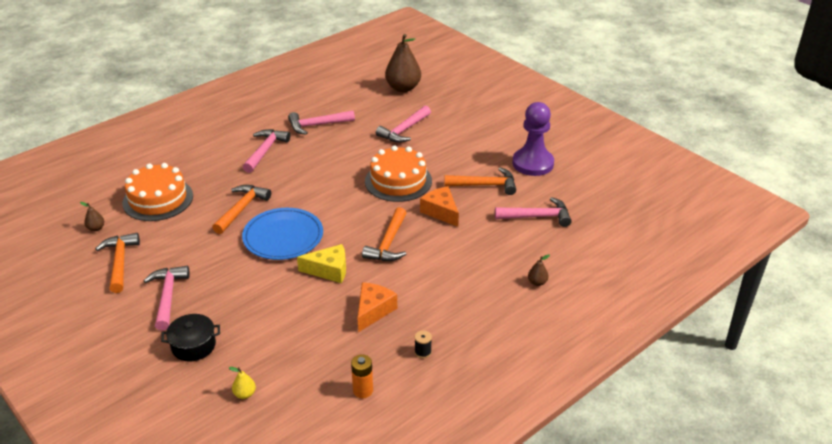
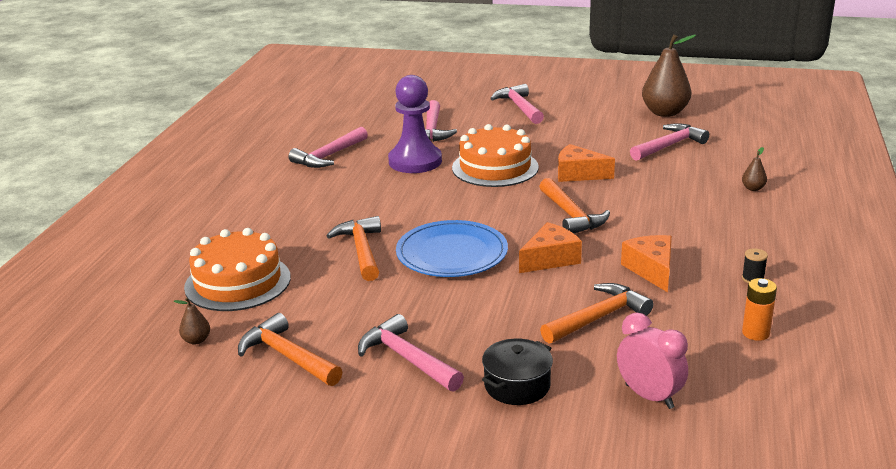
camera: 35 degrees left, 10 degrees down
yellow pear [229,367,256,399] -> pink clock [617,312,688,409]
pink hammer [243,129,290,173] -> pink hammer moved to [490,84,544,124]
yellow cheese [297,244,346,283] -> orange cheese [519,222,582,273]
brown pear [385,34,421,92] -> brown pear moved to [642,34,696,117]
orange hammer [444,167,516,195] -> orange hammer moved to [540,283,653,344]
purple pawn [512,102,554,176] -> purple pawn moved to [388,75,442,173]

